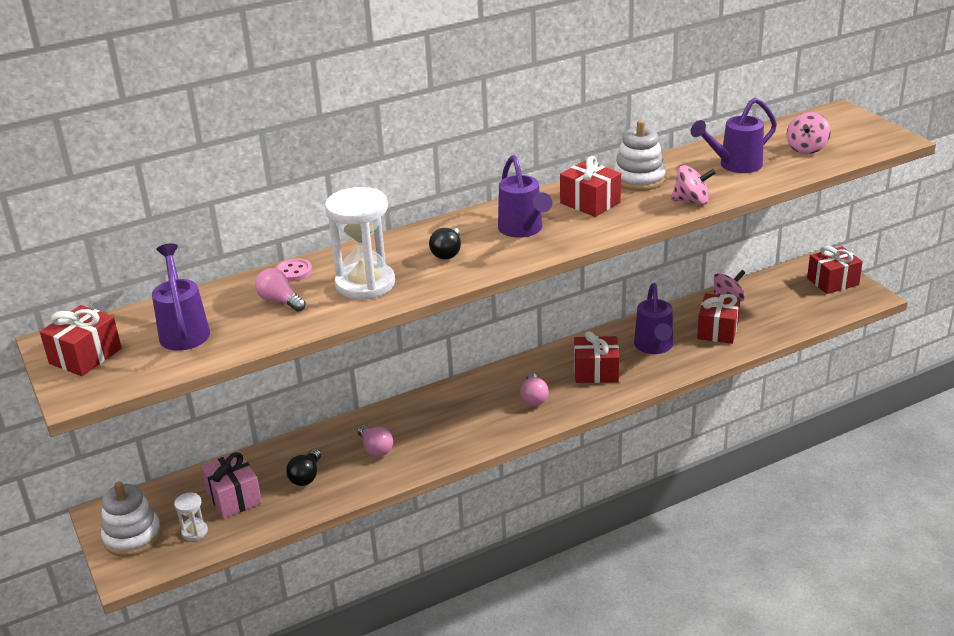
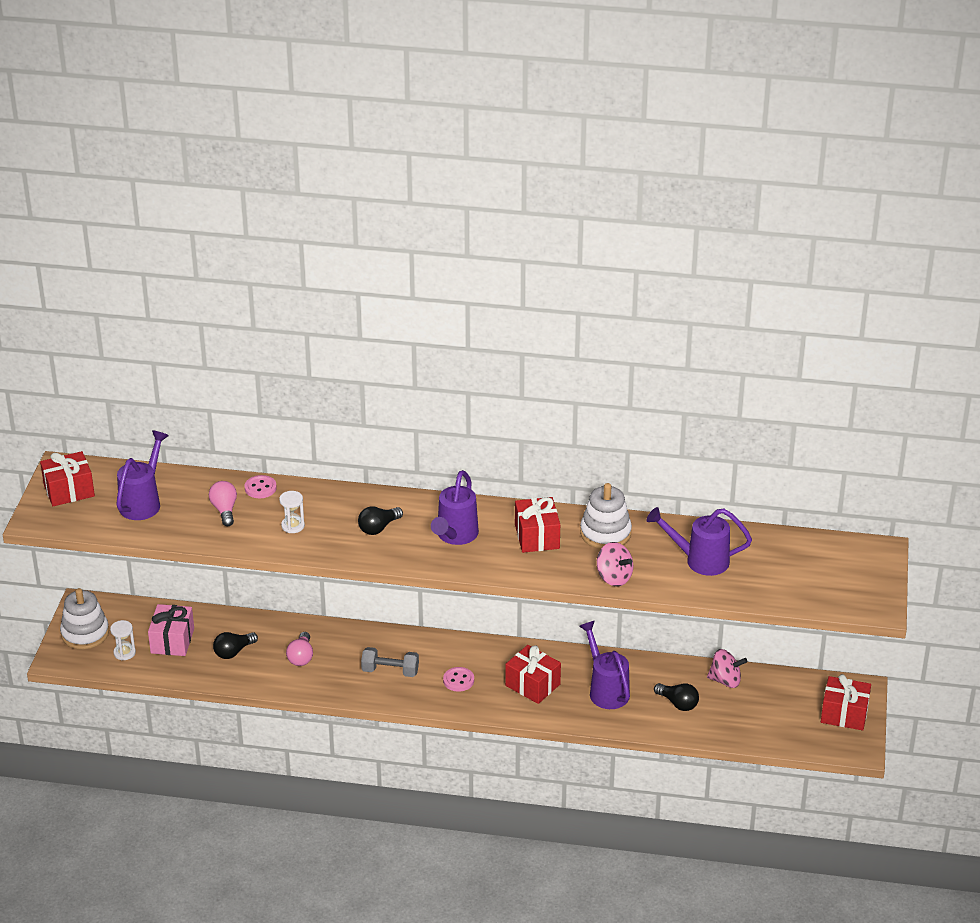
camera: 35 degrees right, 5 degrees up
white hourglass [325,187,395,300] -> white hourglass [279,491,305,533], size x0.45
pink light bulb [520,373,549,406] -> pink button [443,667,474,692]
purple watering can [634,283,673,354] -> purple watering can turned 120 degrees clockwise [579,621,630,709]
red gift [697,293,740,344] -> black light bulb [654,683,699,711]
pink spinning top [786,112,831,154] -> none
none -> grey dumbbell [361,647,419,677]

